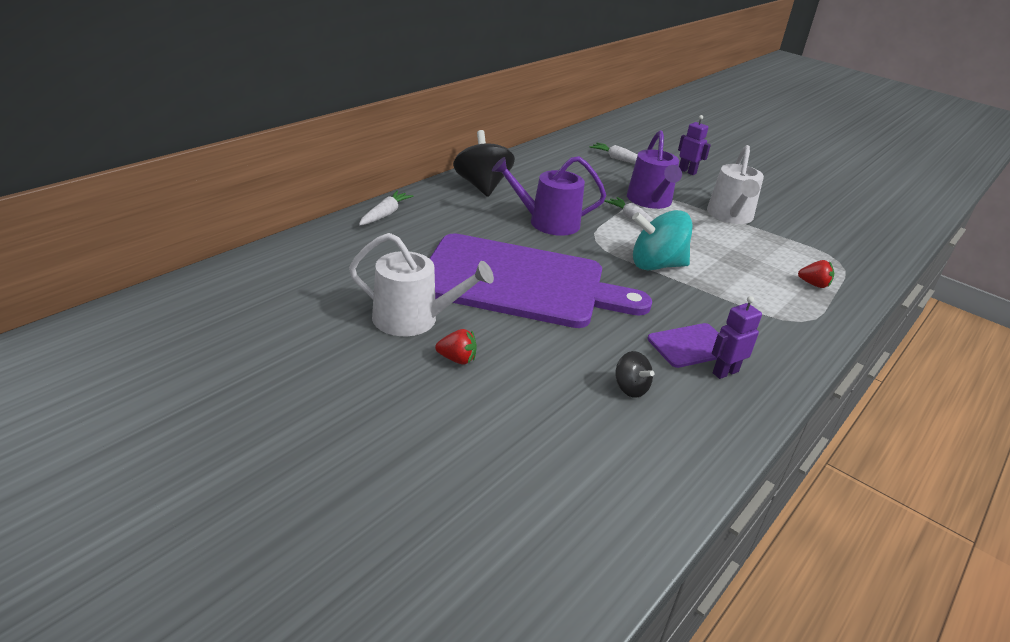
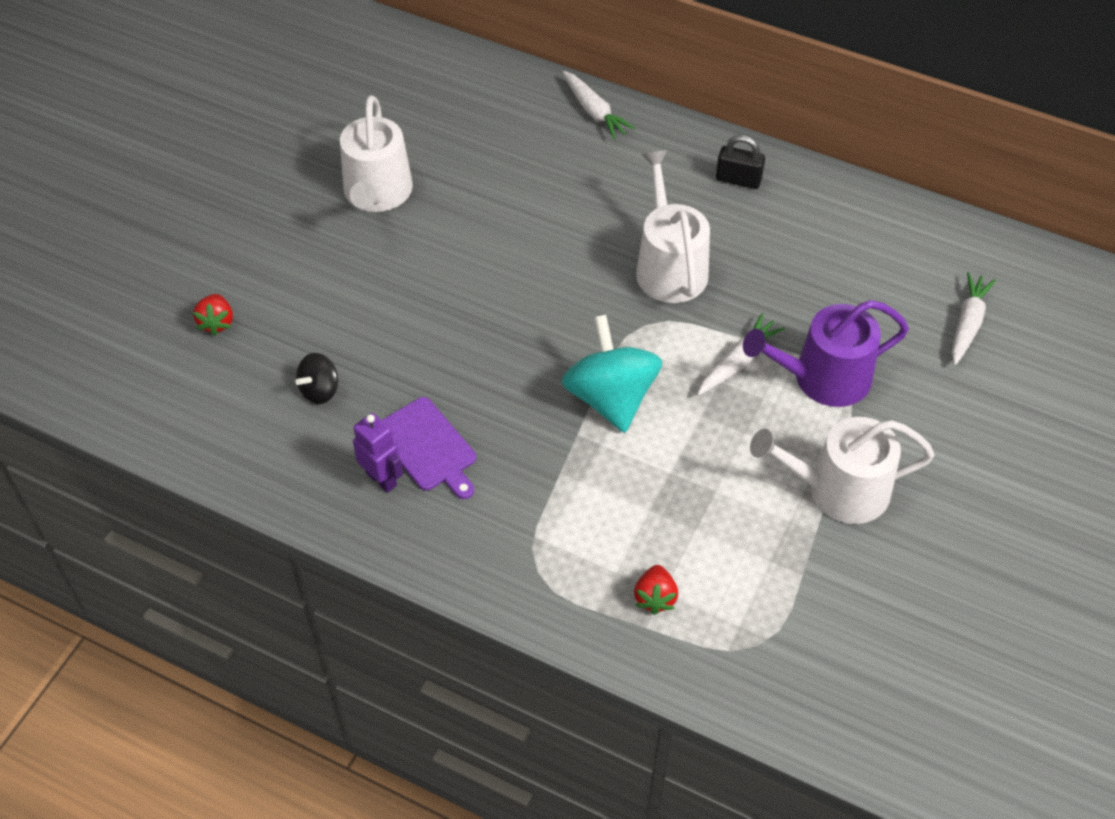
camera: 80 degrees right, 20 degrees up
white carrot [359,191,413,226] -> white carrot turned 45 degrees clockwise [563,71,635,140]
purple cutting board [429,233,652,328] -> none
red strawberry [435,329,477,364] -> red strawberry moved to [193,294,233,336]
black spinning top [453,130,515,197] -> black padlock [716,135,765,189]
purple watering can [492,156,606,236] -> white watering can [636,150,710,303]
purple robot [678,115,711,175] -> none

